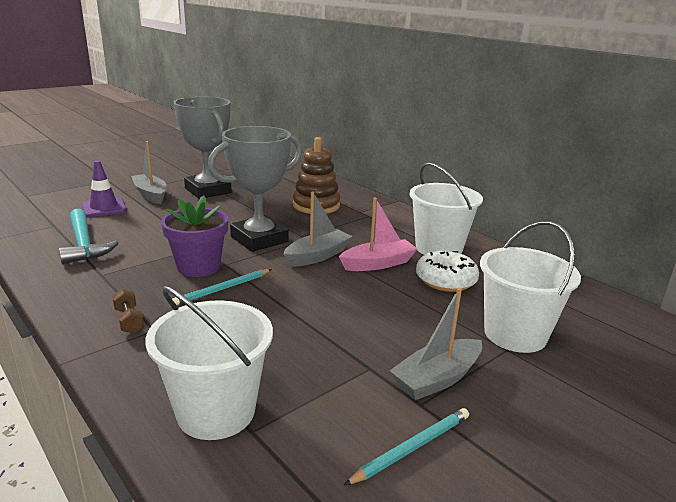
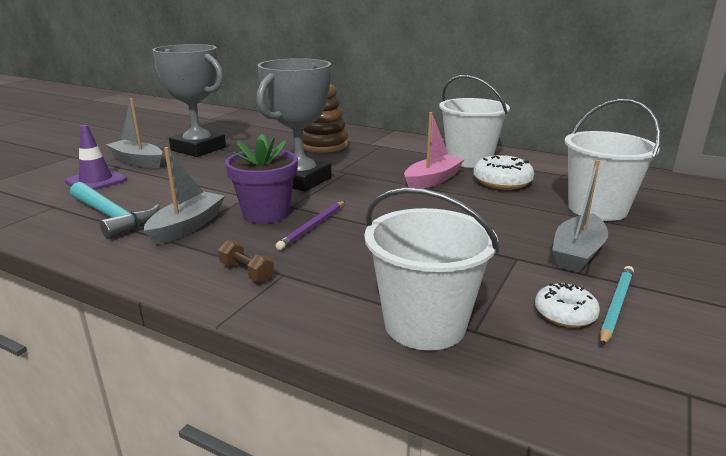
camera: 20 degrees left, 0 degrees up
turquoise pencil [172,269,272,305] -> purple pencil [276,201,345,250]
grey boat [283,191,353,267] -> grey boat moved to [144,147,225,245]
none -> white donut [535,283,600,328]

